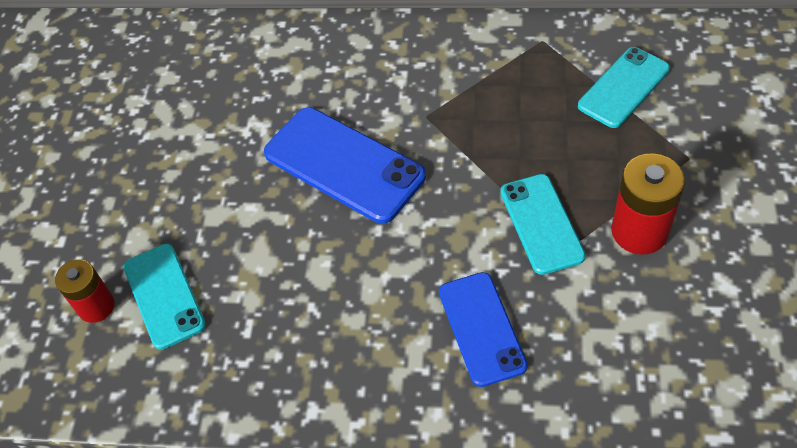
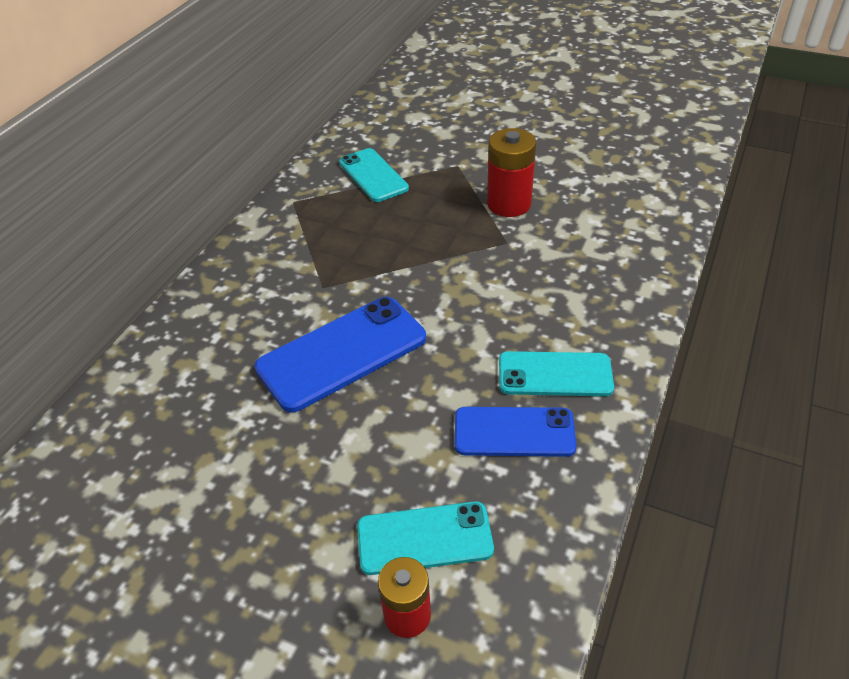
camera: 75 degrees left, 10 degrees down
blue phone [439,272,528,387] -> blue phone moved to [455,407,577,457]
turquoise phone [500,174,586,275] -> turquoise phone moved to [499,351,614,396]

